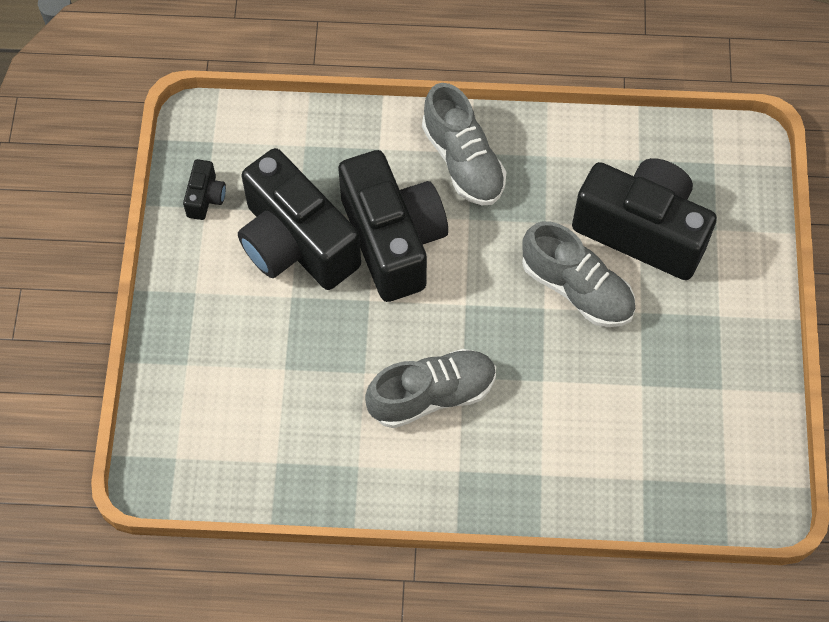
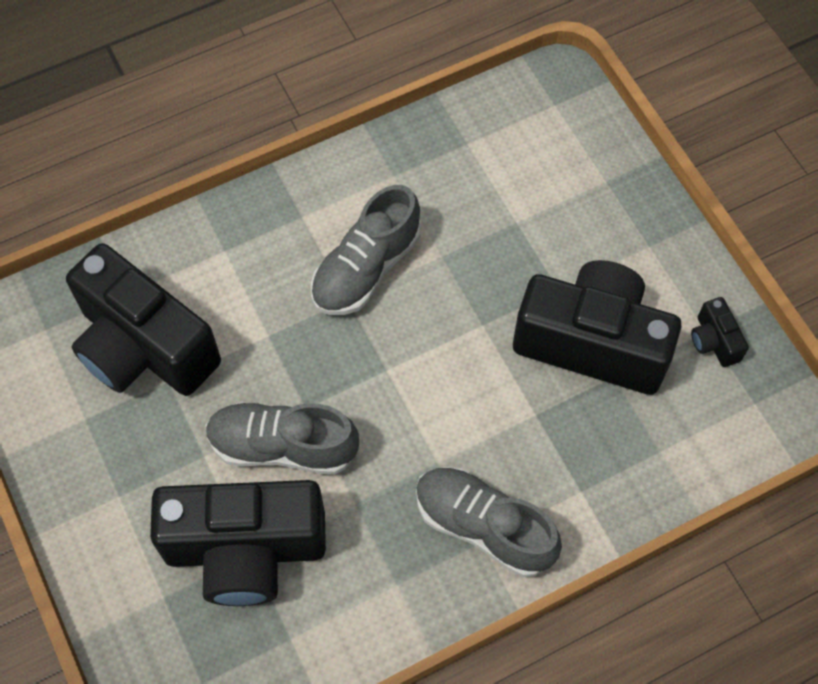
camera: 150 degrees right, 0 degrees up
black camera [338,150,448,302] -> black camera moved to [66,243,221,396]

